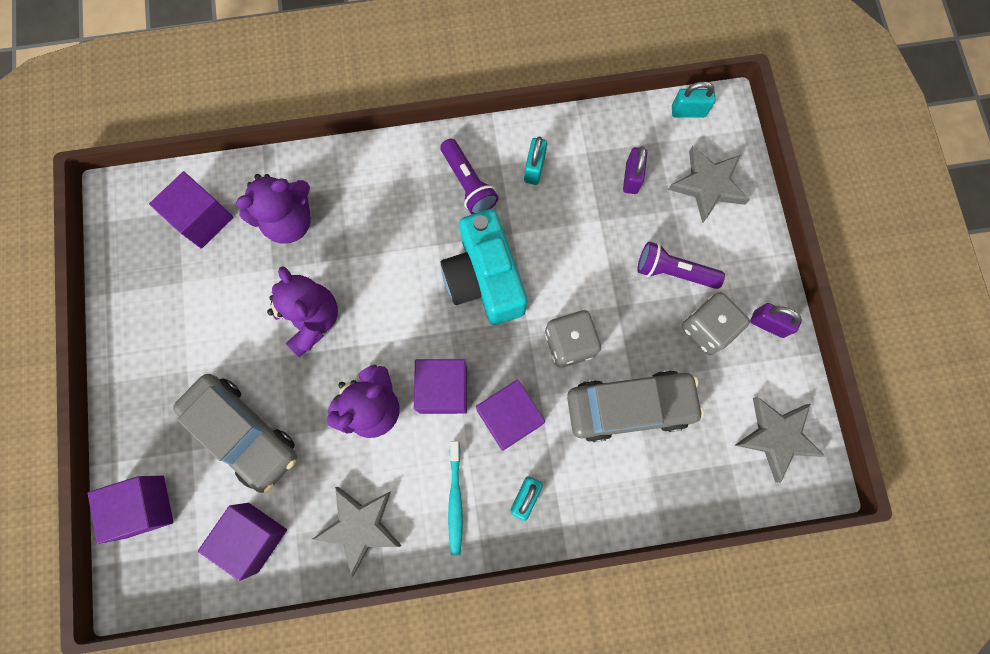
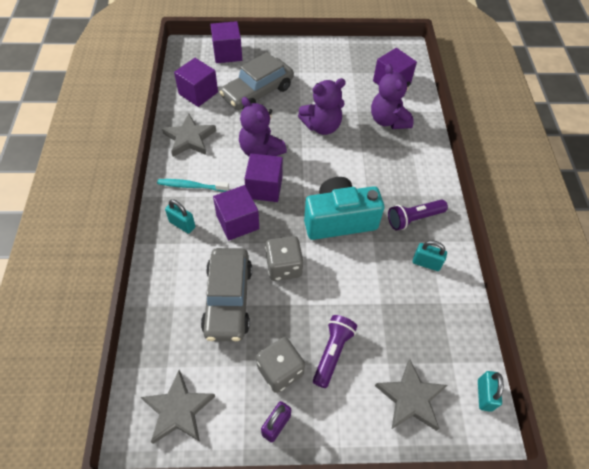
camera: 95 degrees right, 20 degrees down
purple padlock [623,146,647,194] -> none

